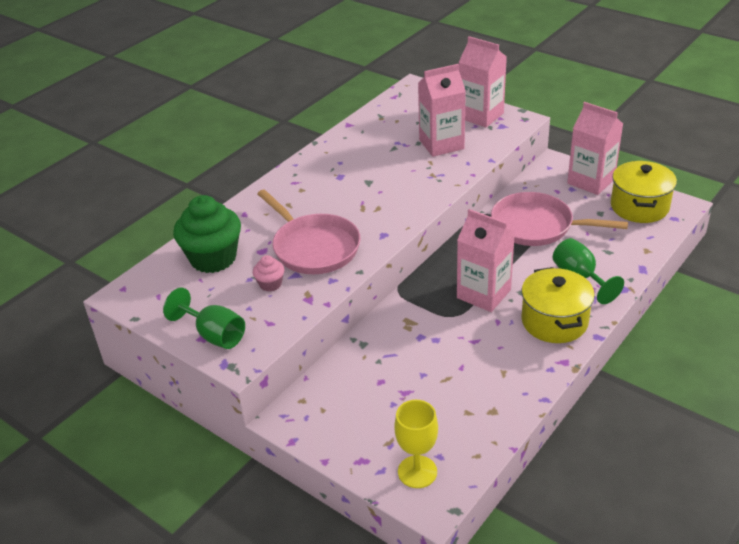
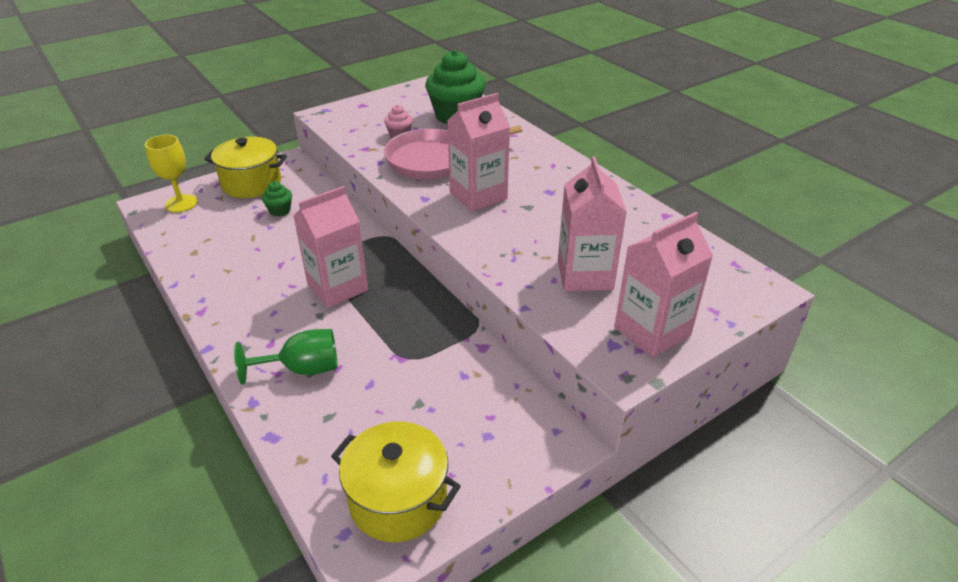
camera: 105 degrees right, 0 degrees up
green goblet [163,287,245,349] -> none
pink pan [491,192,628,246] -> none
yellow pot [522,267,595,343] -> yellow pot moved to [204,137,287,198]
pink carton [567,102,623,195] -> pink carton moved to [447,93,510,211]
none -> green cupcake [262,181,292,217]

